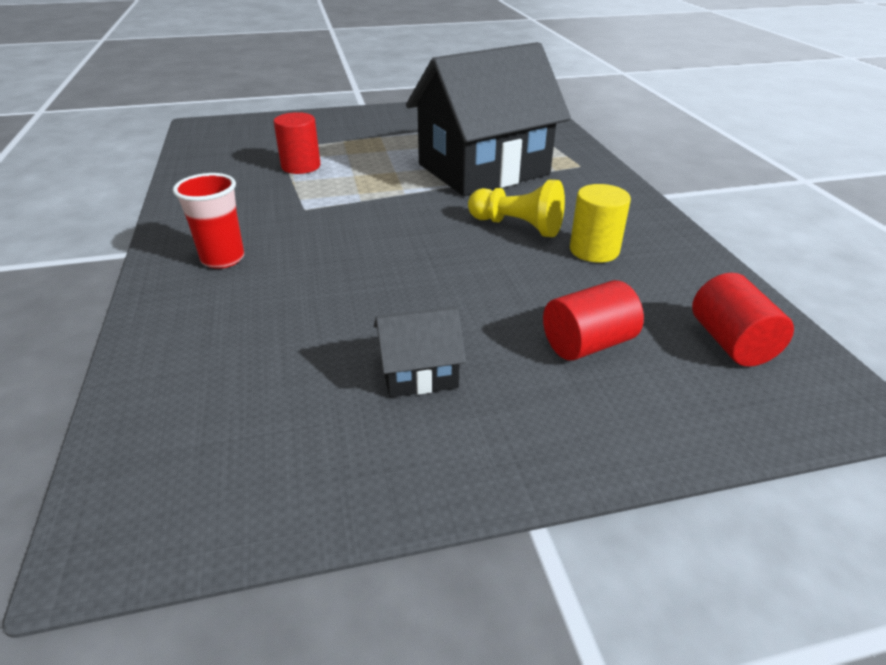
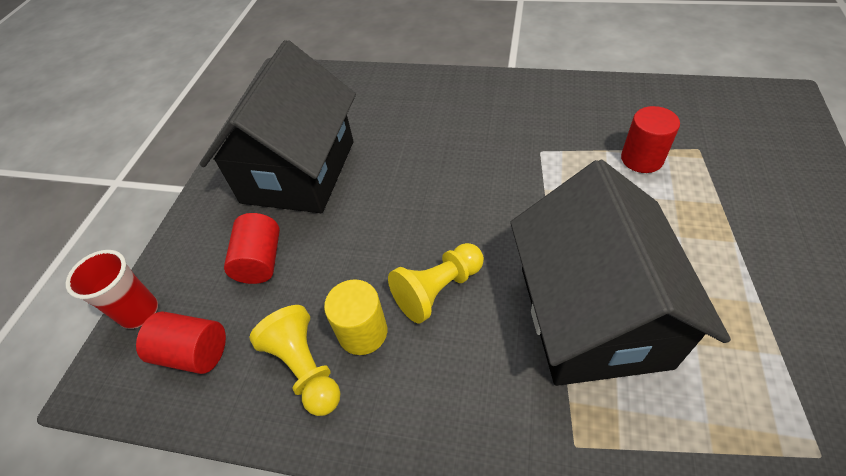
camera: 120 degrees right, 15 degrees up
red cup [173,173,244,269] -> red cup moved to [65,250,158,329]
black house [374,307,466,398] -> black house [200,40,356,213], size x2.45
none -> yellow pawn [249,305,340,416]

